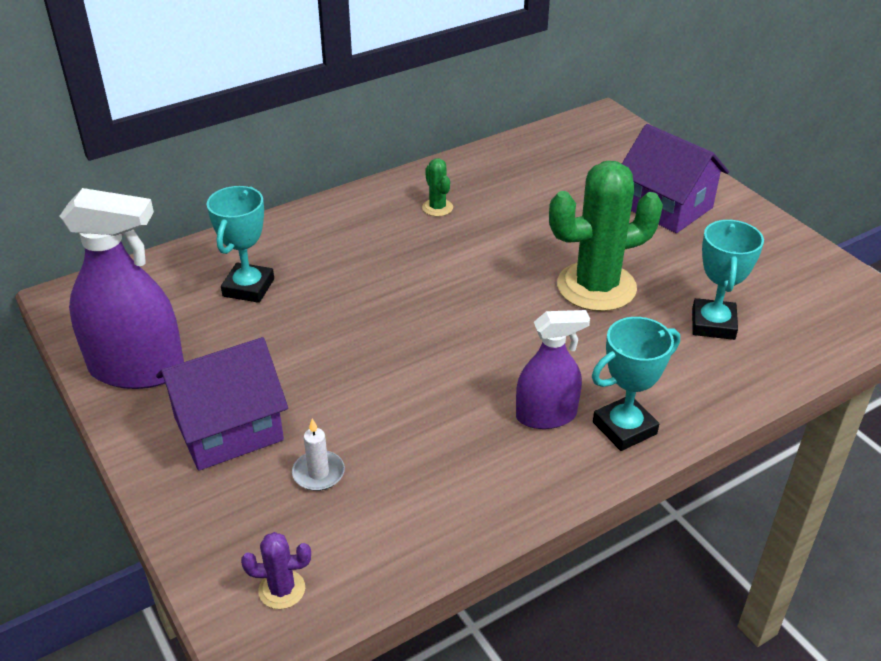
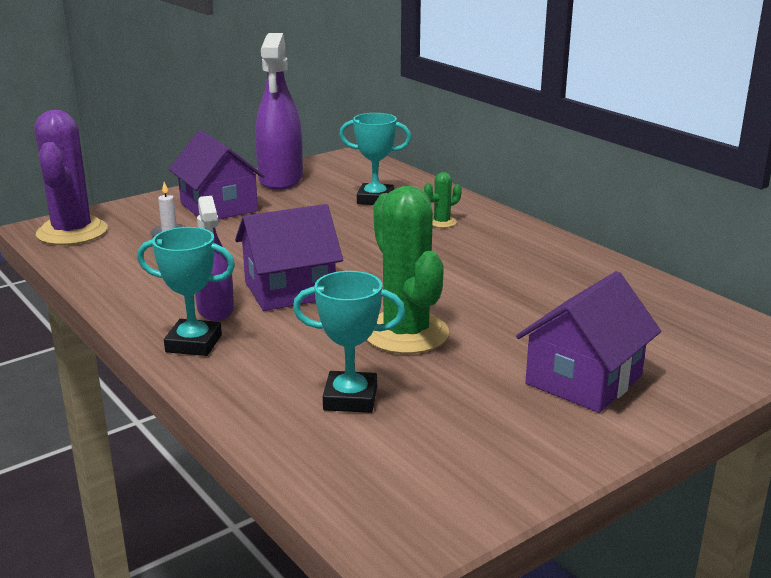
camera: 85 degrees right, 15 degrees down
purple cactus [241,532,311,609] -> purple cactus [34,110,108,245], size x2.31
green cactus [422,158,453,216] -> green cactus moved to [424,172,462,228]
turquoise trophy [592,317,680,451] -> turquoise trophy turned 45 degrees counterclockwise [137,227,235,356]
none -> purple house [235,204,343,311]

